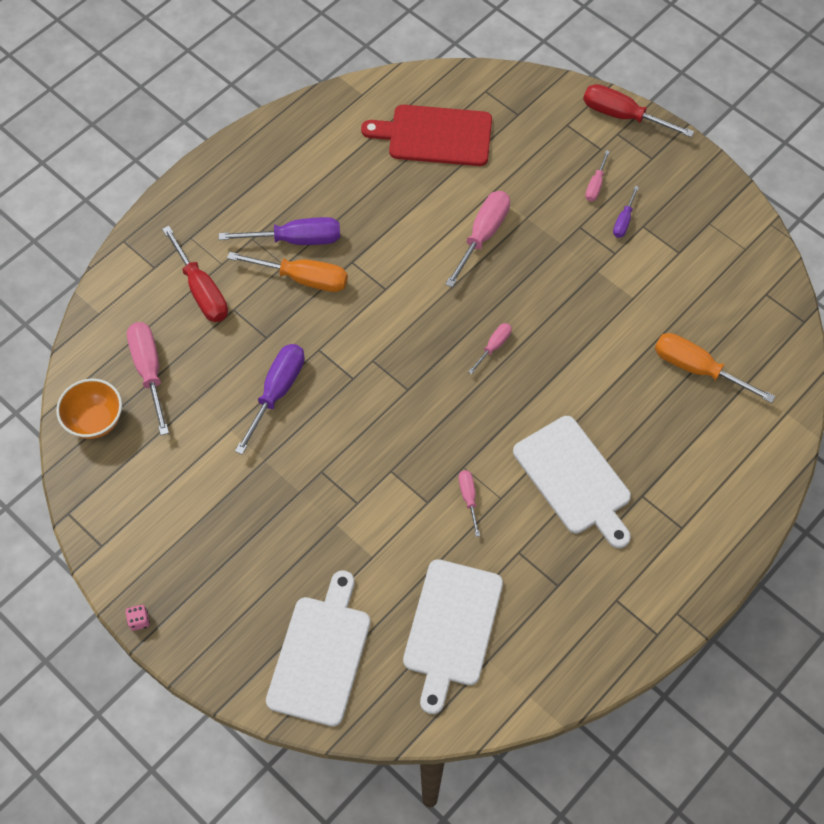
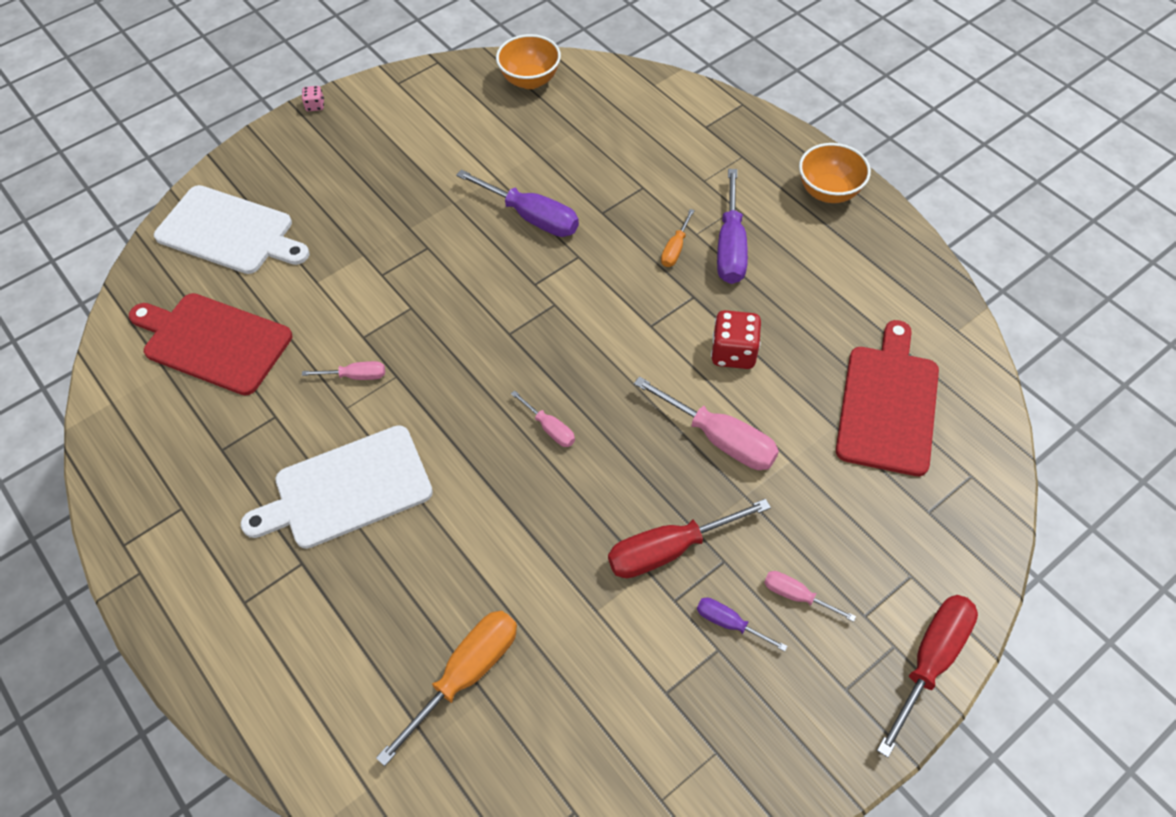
camera: 100 degrees right, 5 degrees down
pink screwdriver [127,322,169,435] -> none
red screwdriver [162,226,228,322] -> red screwdriver moved to [608,499,771,578]
orange screwdriver [227,252,348,292] -> orange screwdriver [661,209,695,267], size x0.53
white cutting board [403,559,503,714] -> red cutting board [129,293,292,395]
none -> red dice [711,310,761,369]
none -> orange bowl [799,143,871,203]

